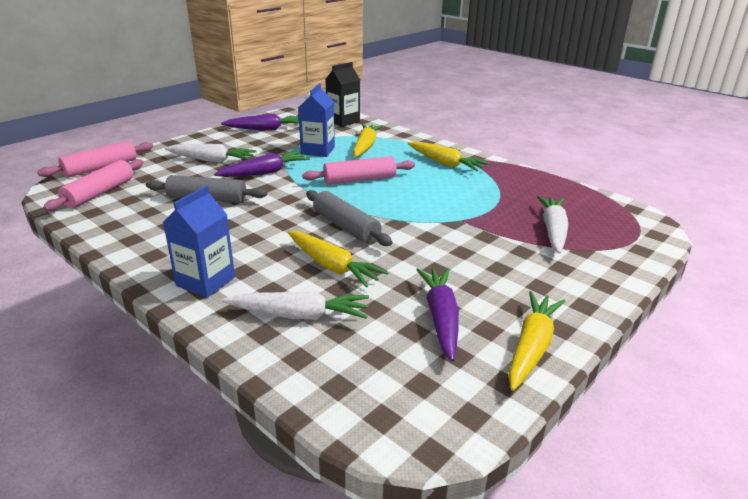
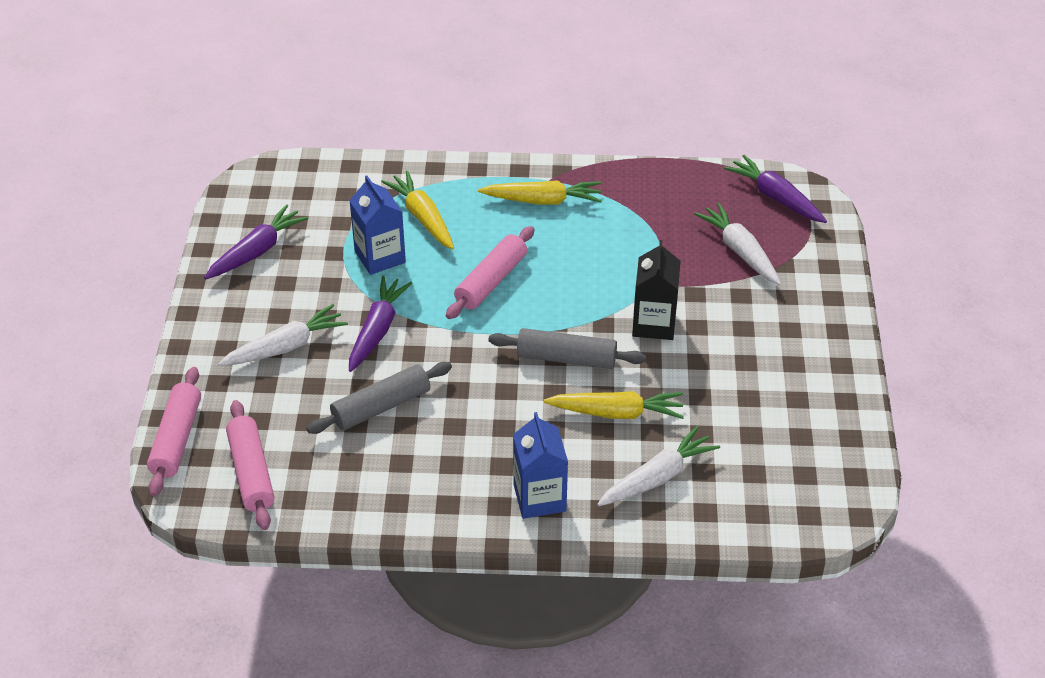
camera: 40 degrees left, 15 degrees up
black carton [326,62,360,127] -> black carton moved to [632,240,681,340]
purple carrot [416,268,459,362] -> purple carrot moved to [724,155,827,223]
yellow carrot [508,291,566,391] -> none

